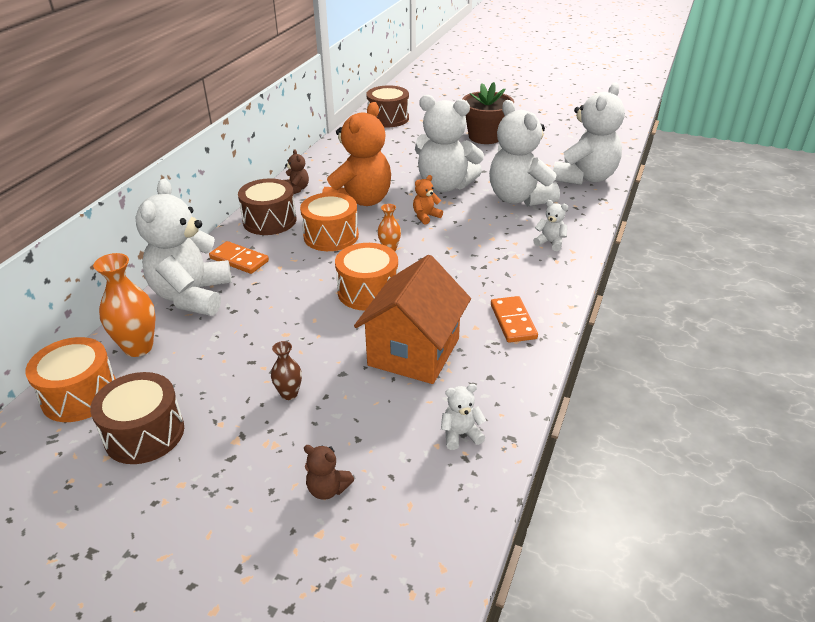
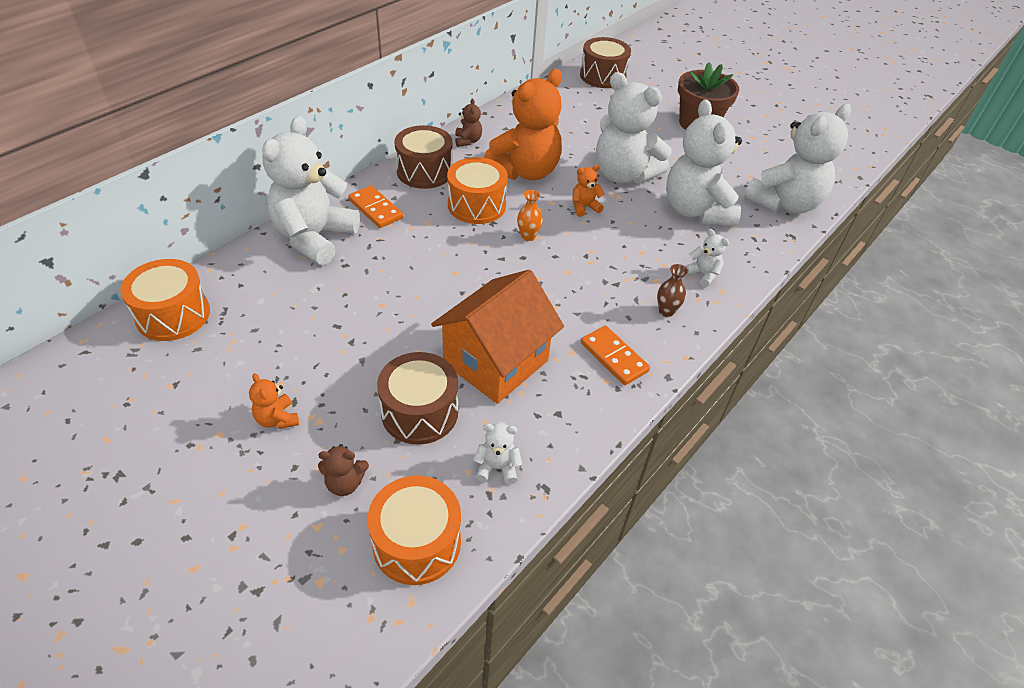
camera: 15 degrees right, 10 degrees up
brown drum [90,372,184,464] -> brown drum moved to [377,352,458,445]
orange vase [93,253,156,357] -> none
brown vase [271,341,302,400] -> brown vase moved to [657,264,688,317]
brown teddy bear [304,445,354,500] -> brown teddy bear turned 45 degrees counterclockwise [318,444,369,496]
orange drum [335,243,398,311] -> orange drum moved to [367,475,461,585]
orange domino [491,296,538,343] -> orange domino turned 45 degrees counterclockwise [581,326,650,385]
none -> orange teddy bear [249,373,299,429]

